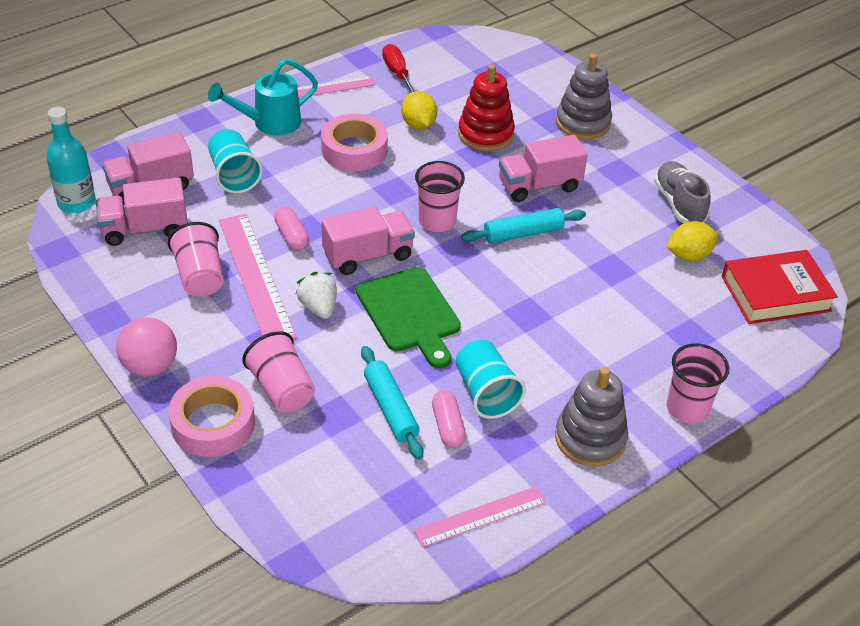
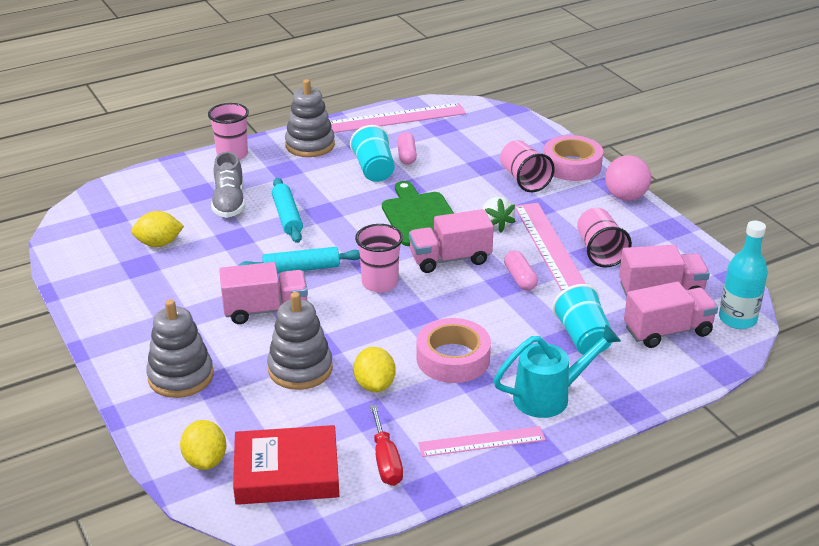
camera: 170 degrees left, 10 degrees down
turquoise rolling pin [361,346,424,460] -> turquoise rolling pin moved to [272,178,303,243]
pink ruler [414,486,547,547] -> pink ruler [330,103,466,133], size x1.61
red stacking toy [458,64,515,151] -> grey stacking toy [267,292,333,390]
grey shoe [654,161,711,223] -> grey shoe moved to [211,152,245,218]
red book [722,250,838,324] -> red book moved to [233,425,339,505]
none -> yellow lemon [180,420,226,470]

